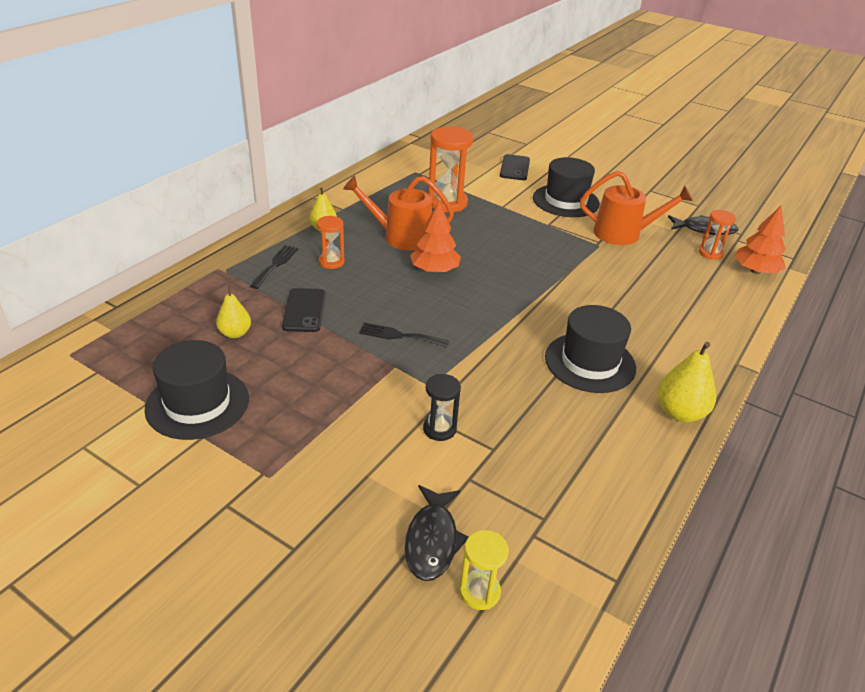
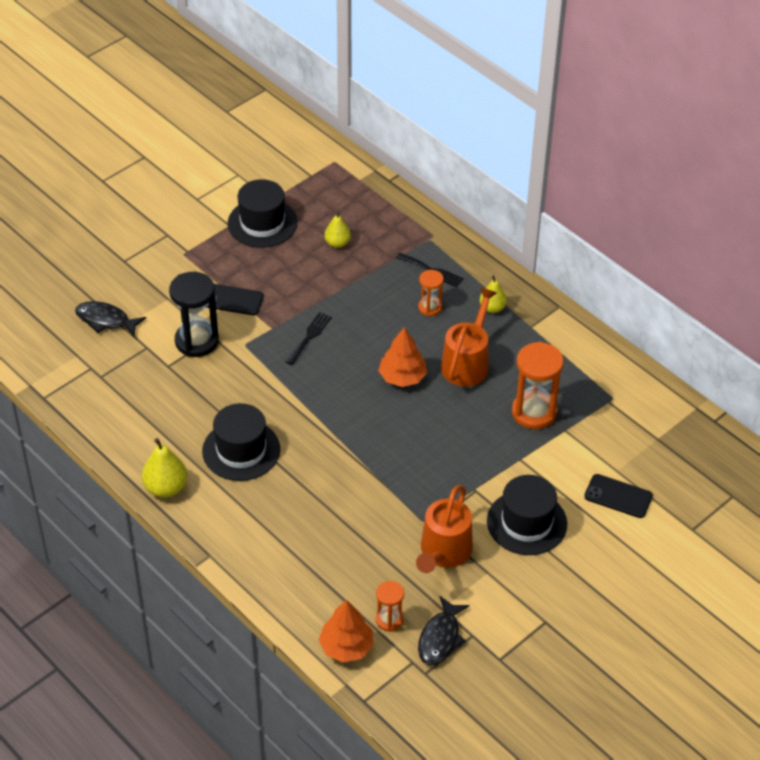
camera: 105 degrees right, 10 degrees up
black phone [282,288,326,332] -> black phone moved to [206,284,264,315]
black hourglass [423,374,461,441] -> black hourglass [169,272,219,357], size x1.80
yellow hourglass [459,530,509,610] -> none

